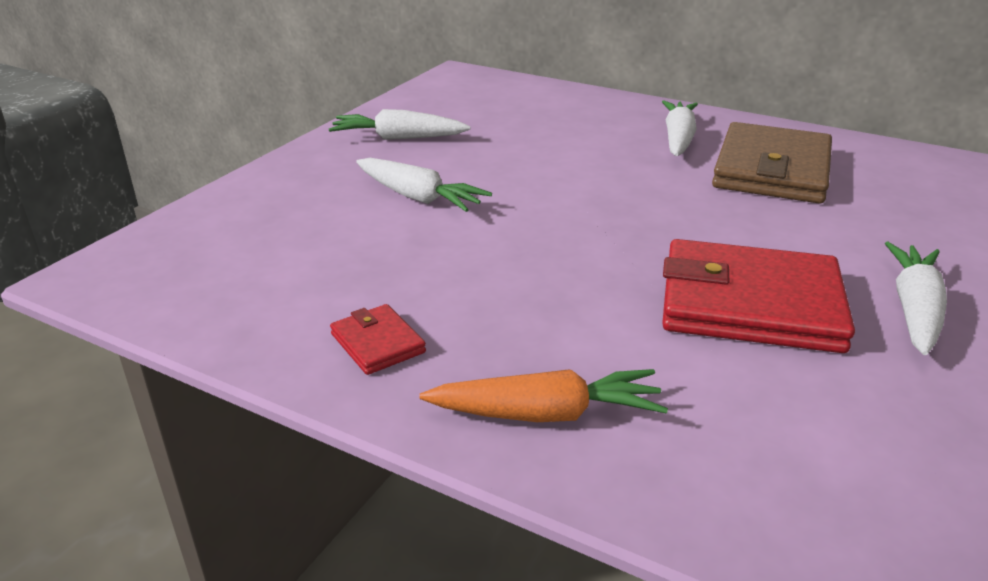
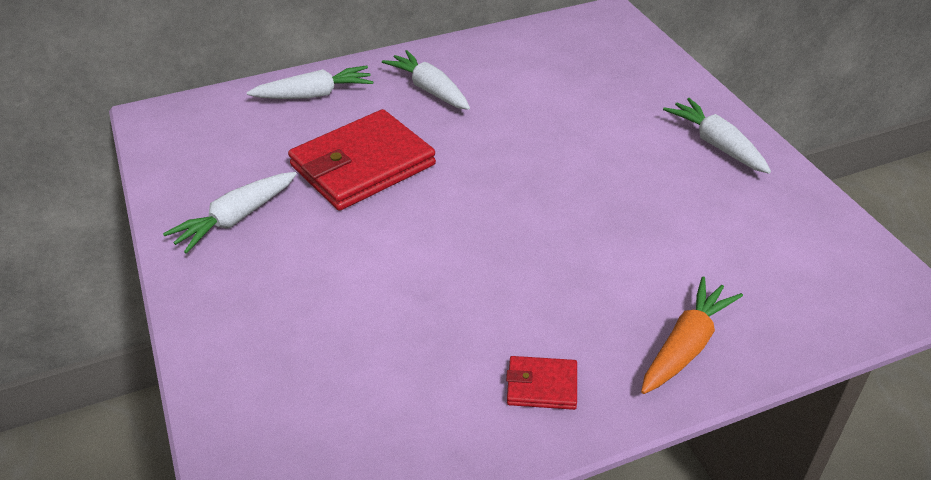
camera: 50 degrees left, 10 degrees up
white carrot [356,158,492,212] -> white carrot moved to [247,65,373,99]
red wallet [662,239,855,353] -> red wallet moved to [288,109,436,211]
brown wallet [712,122,832,204] -> none

